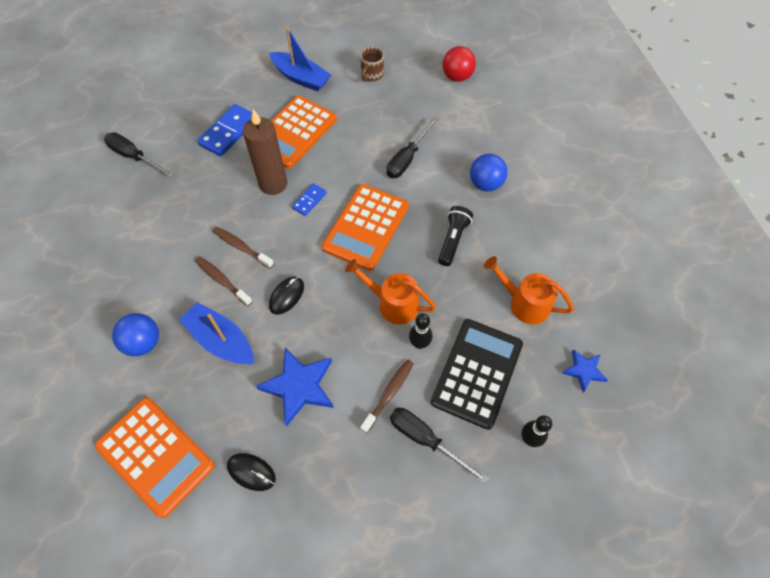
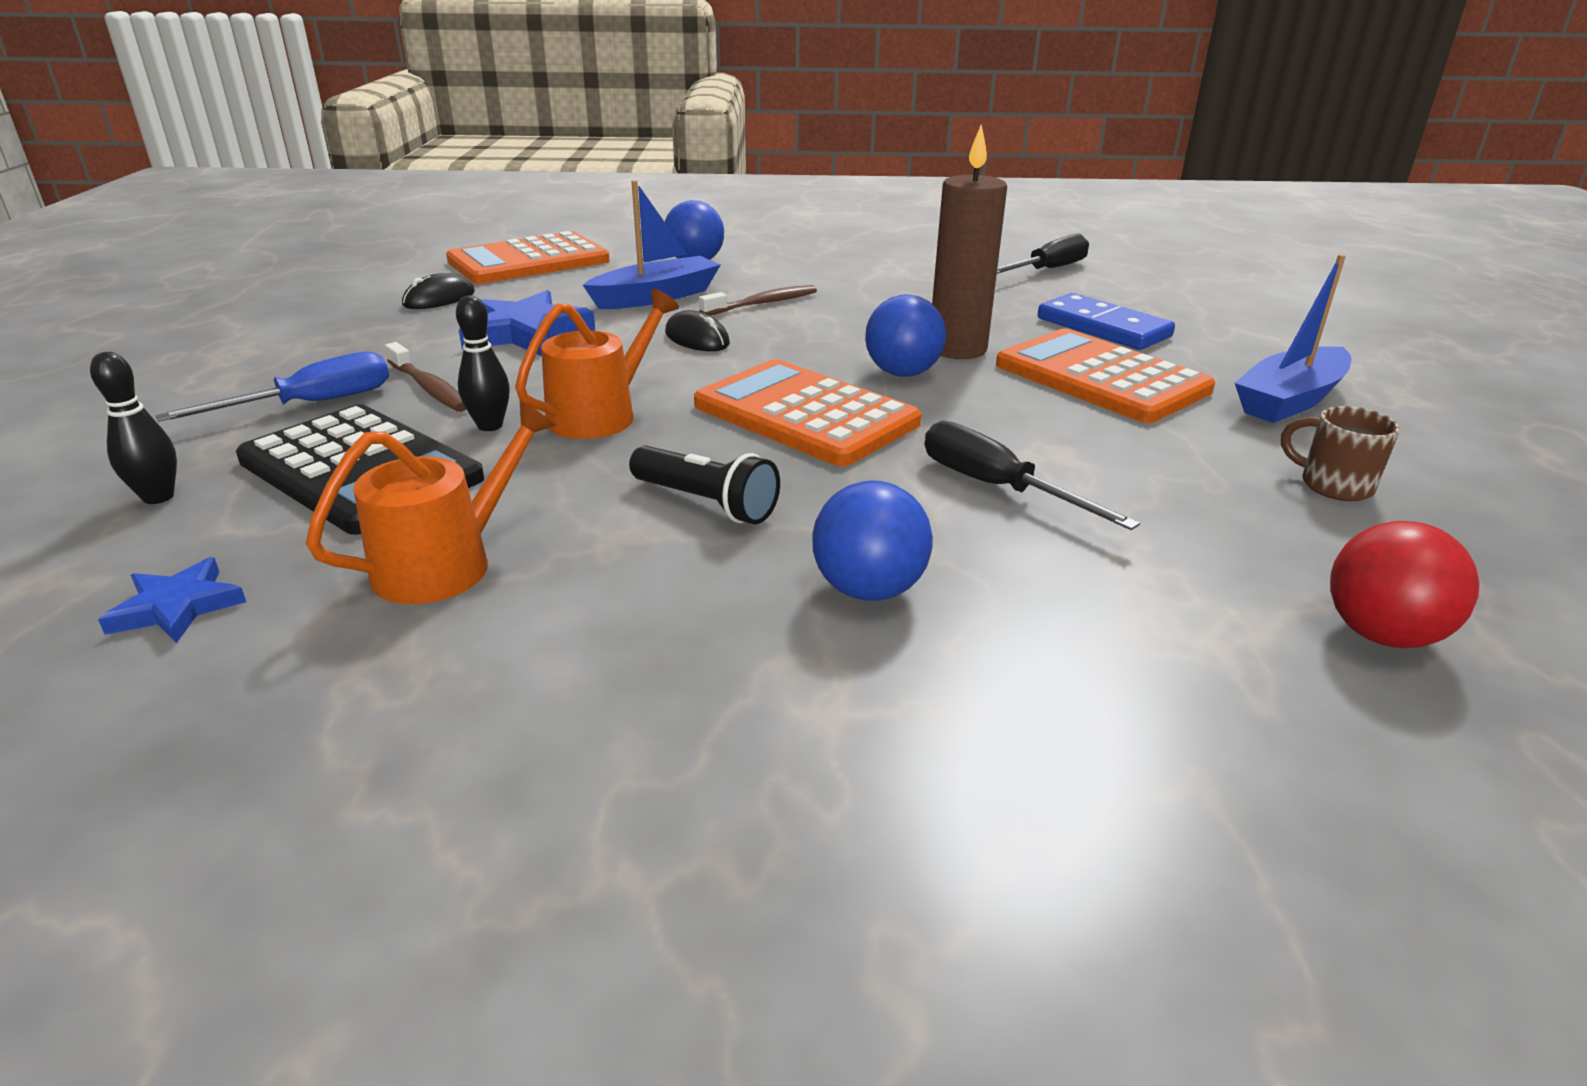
camera: 105 degrees right, 30 degrees down
brown toothbrush [213,227,274,269] -> none
blue domino [292,183,327,216] -> blue ball [865,295,946,377]
black screwdriver [390,408,489,484] -> blue screwdriver [155,352,389,422]

